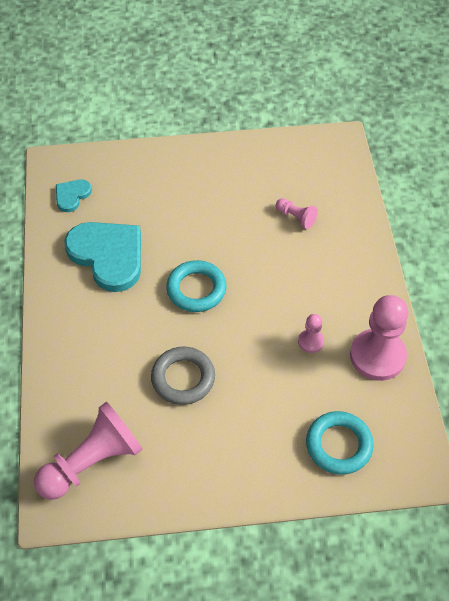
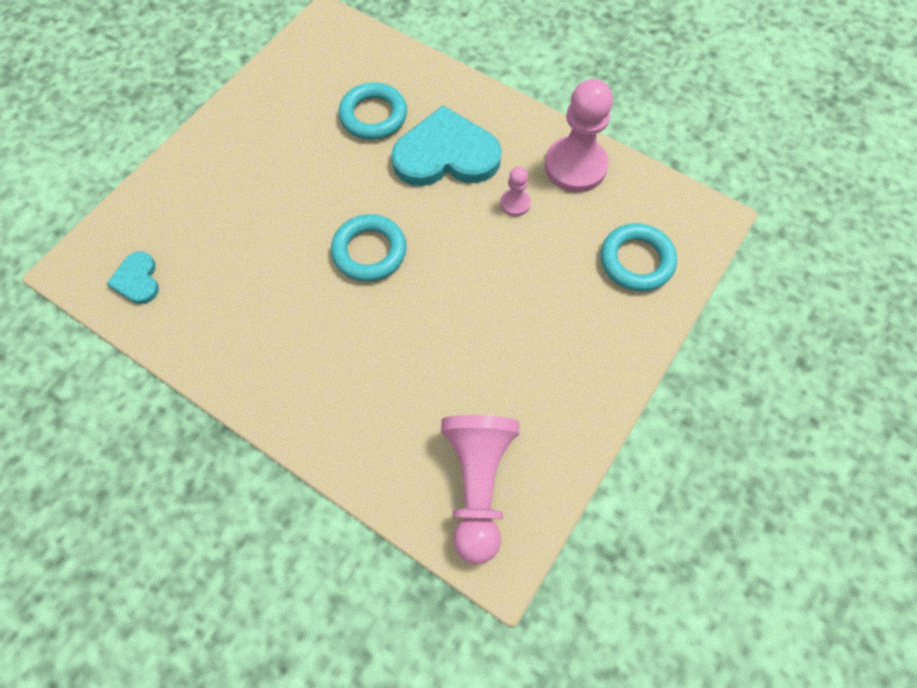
camera: 50 degrees left, 10 degrees up
turquoise heart [64,222,141,292] -> turquoise heart moved to [391,106,502,186]
grey ring [151,347,215,405] -> none
pink pawn [276,198,318,229] -> turquoise ring [339,82,407,140]

